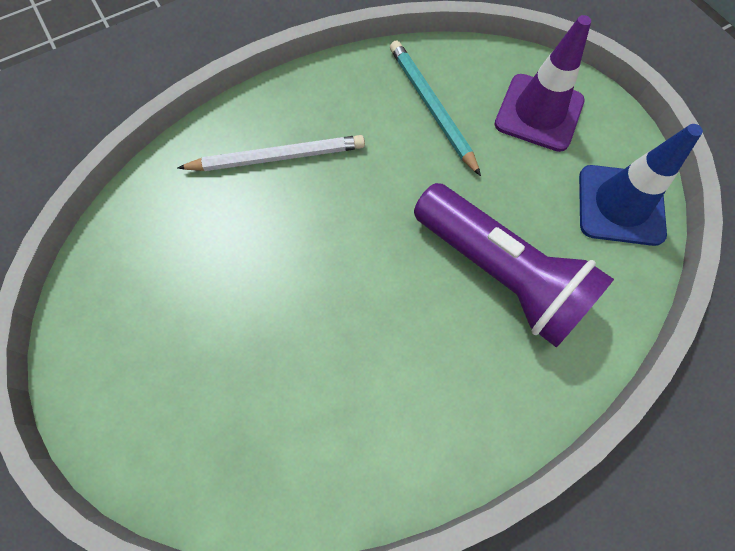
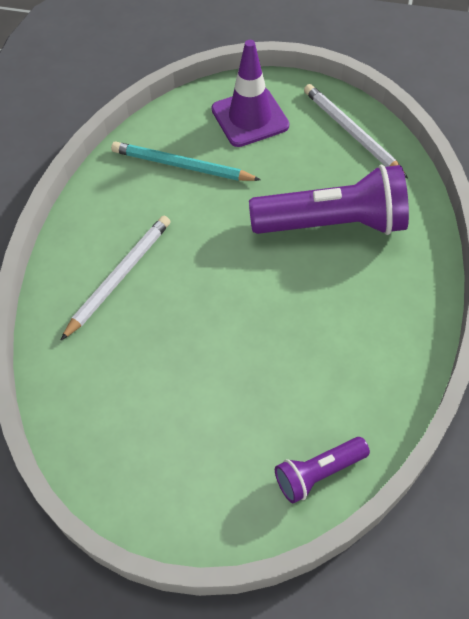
camera: 45 degrees left, 10 degrees down
blue traffic cone [579,124,703,246] -> white pencil [304,84,408,179]
none -> purple flashlight [275,437,370,503]

